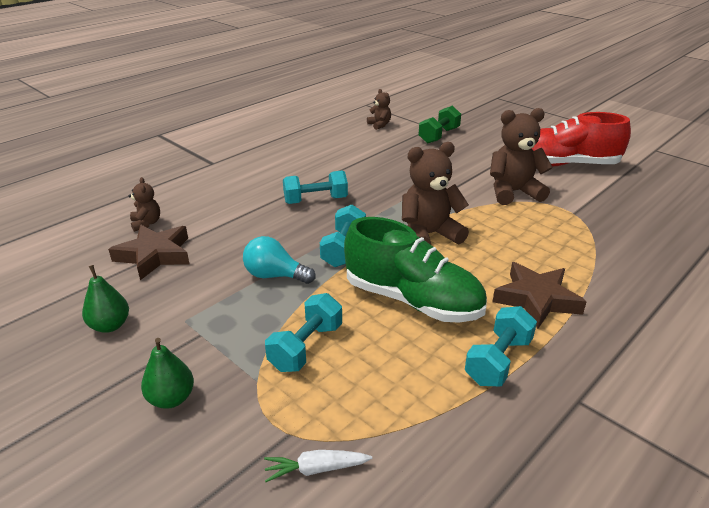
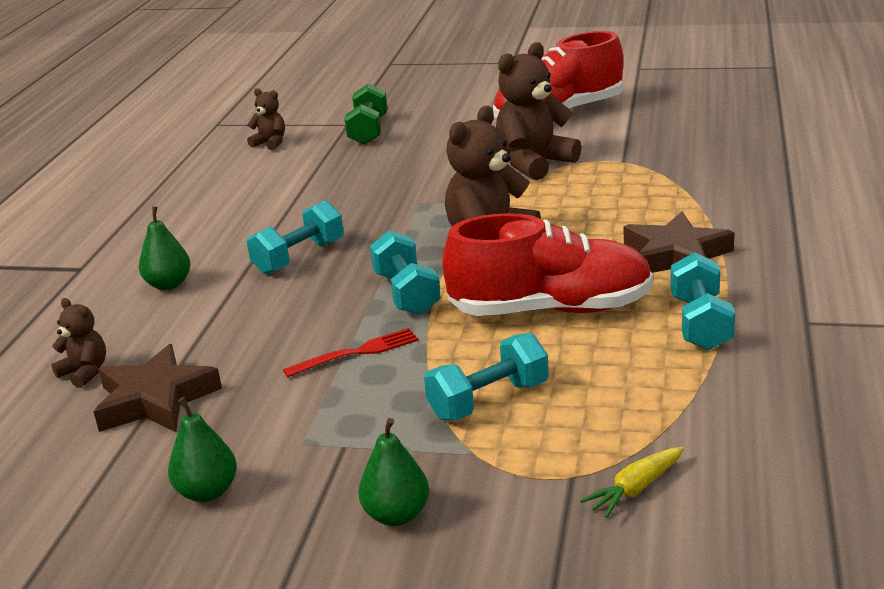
camera: 30 degrees left, 5 degrees down
turquoise light bulb [243,236,315,284] -> red fork [283,328,419,378]
white carrot [264,450,372,482] -> yellow carrot [580,447,684,518]
turquoise dumbbell [265,293,342,372] -> turquoise dumbbell turned 60 degrees clockwise [424,333,549,420]
green shoe [344,217,487,323] -> red shoe [442,213,653,316]
none -> green pear [139,207,191,290]

